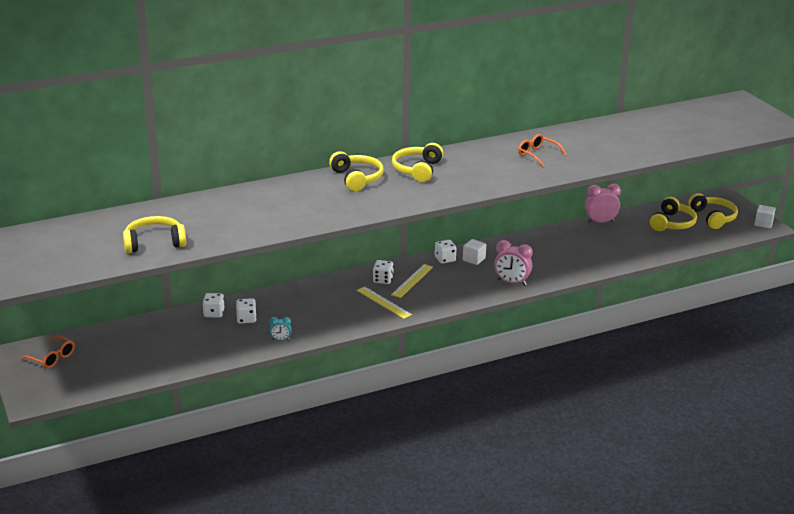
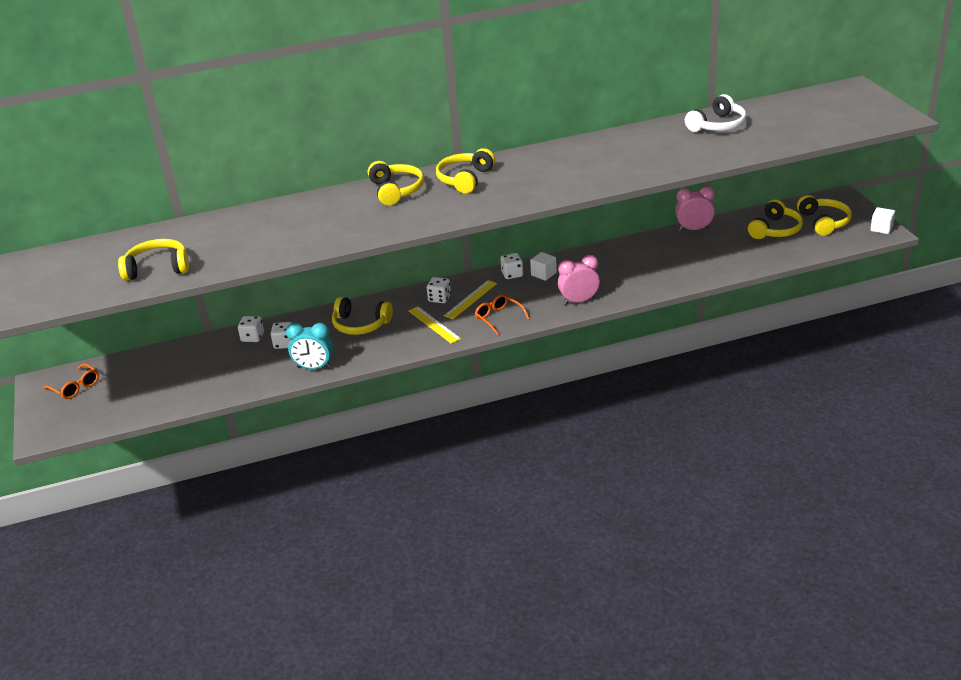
camera: 10 degrees right, 5 degrees up
turquoise clock [269,317,292,341] -> turquoise clock [286,322,333,369], size x1.85
pink clock [494,240,533,286] -> pink clock turned 135 degrees clockwise [558,255,600,305]
orange glasses [518,134,567,167] -> orange glasses moved to [475,294,530,335]
none -> yellow headphones [332,297,393,335]
none -> white headphones [685,94,746,132]

